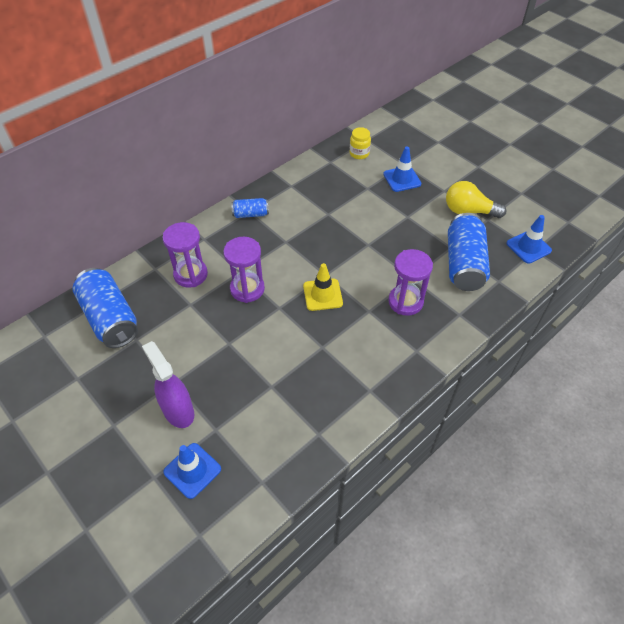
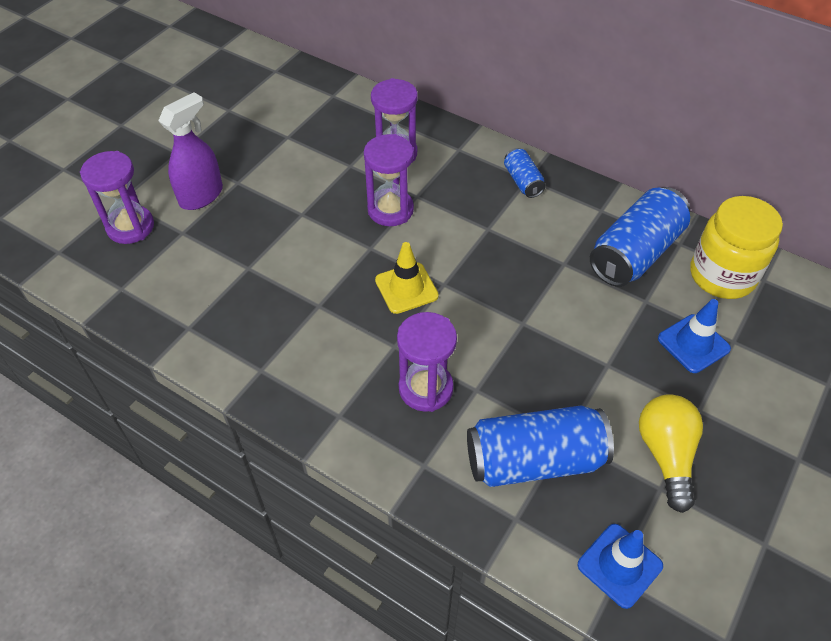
camera: 75 degrees right, 0 degrees up
blue can [72,268,138,348] -> blue can moved to [590,187,690,287]
blue traffic cone [163,443,221,499] -> purple hourglass [80,151,154,244]
yellow jar [350,127,371,159] -> yellow jar [691,196,783,299], size x1.92

